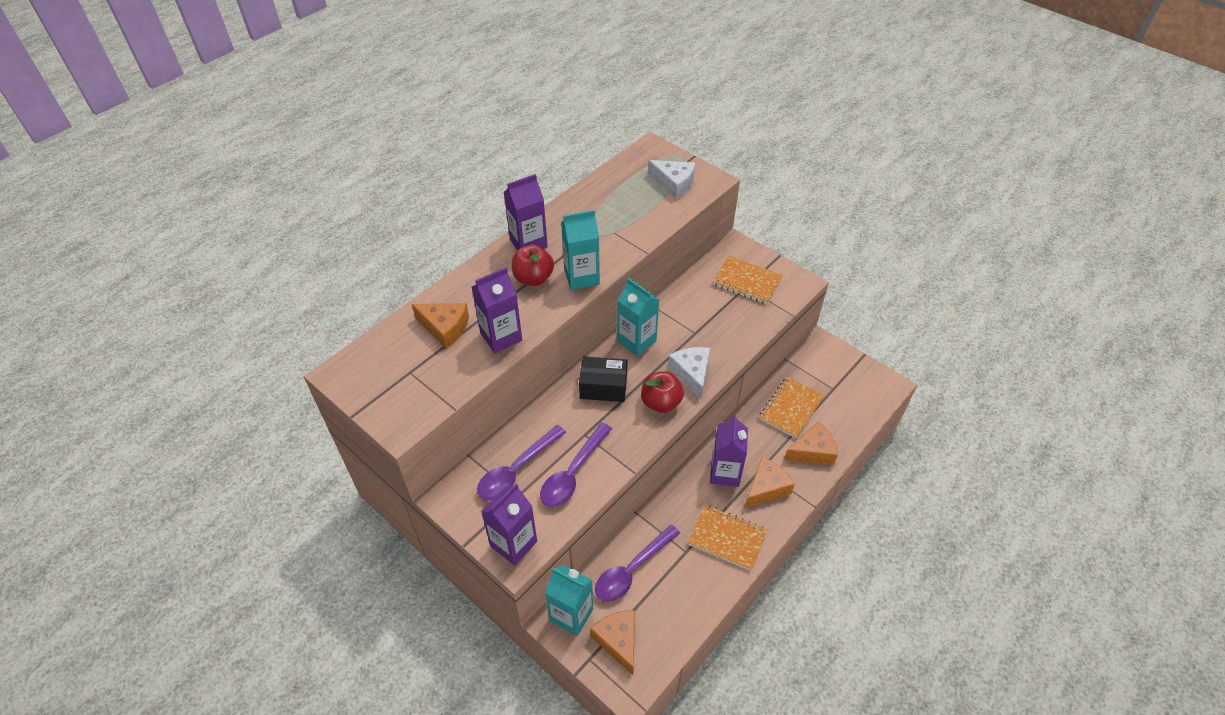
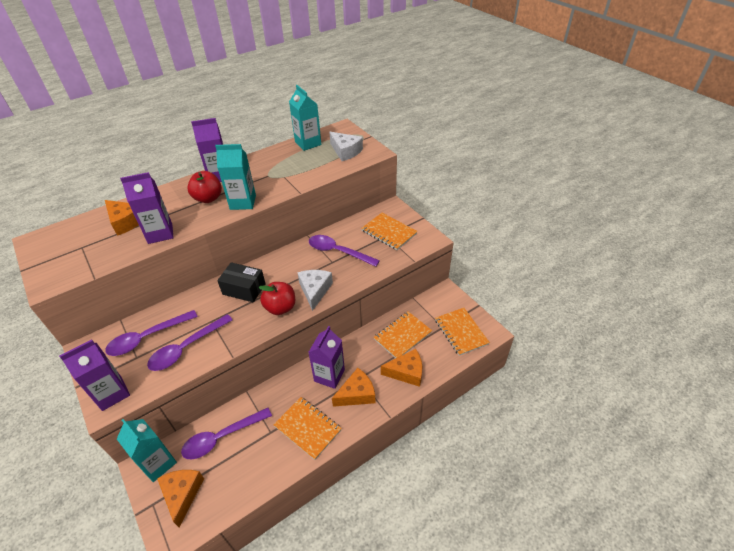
camera: 15 degrees right, 5 degrees down
turquoise carton [617,278,659,356] -> turquoise carton moved to [289,85,321,151]
none -> purple spoon [309,235,380,267]
none -> orange notebook [435,308,490,356]

